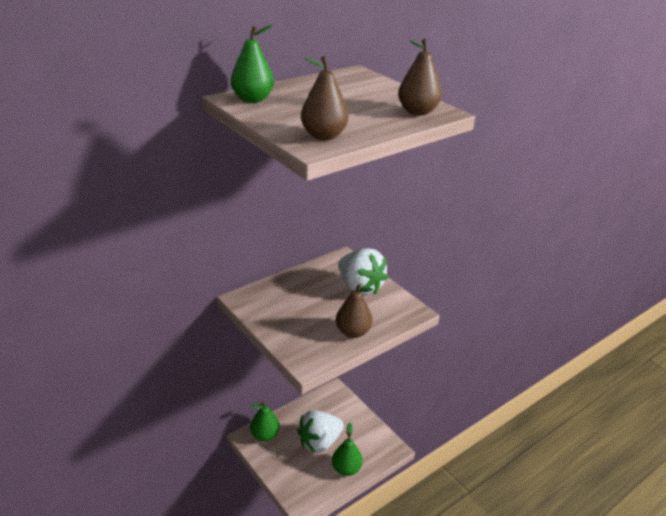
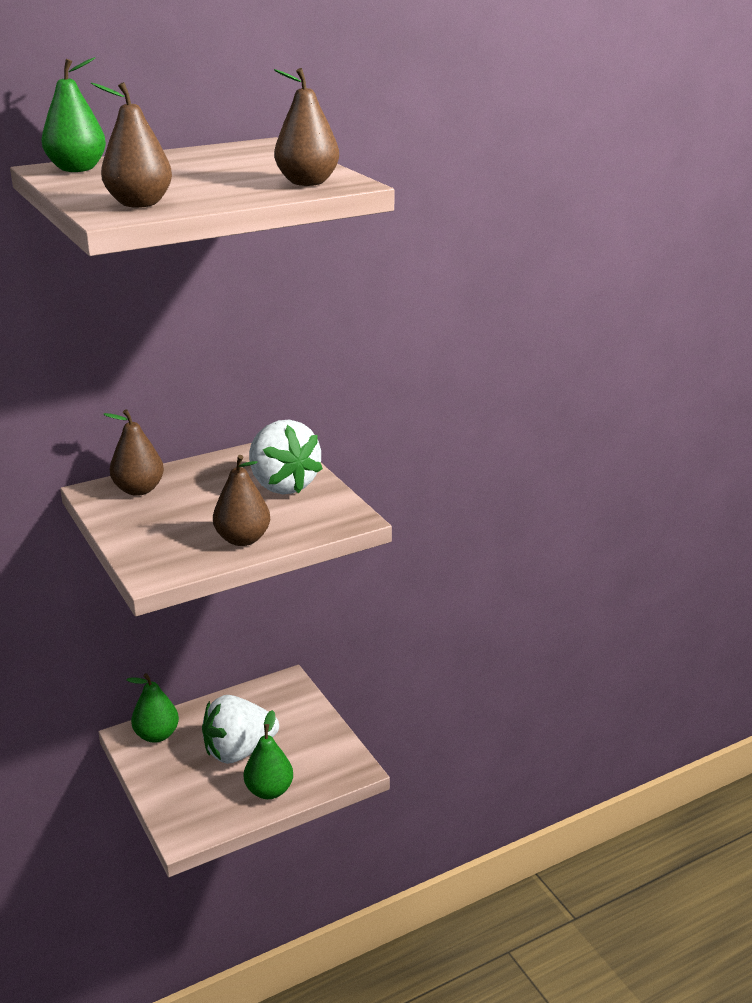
camera: 10 degrees right, 5 degrees down
none -> brown pear [103,409,164,496]

